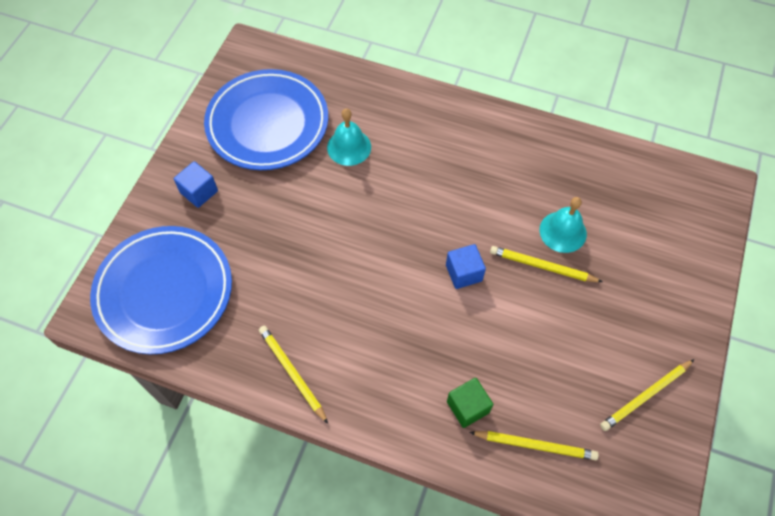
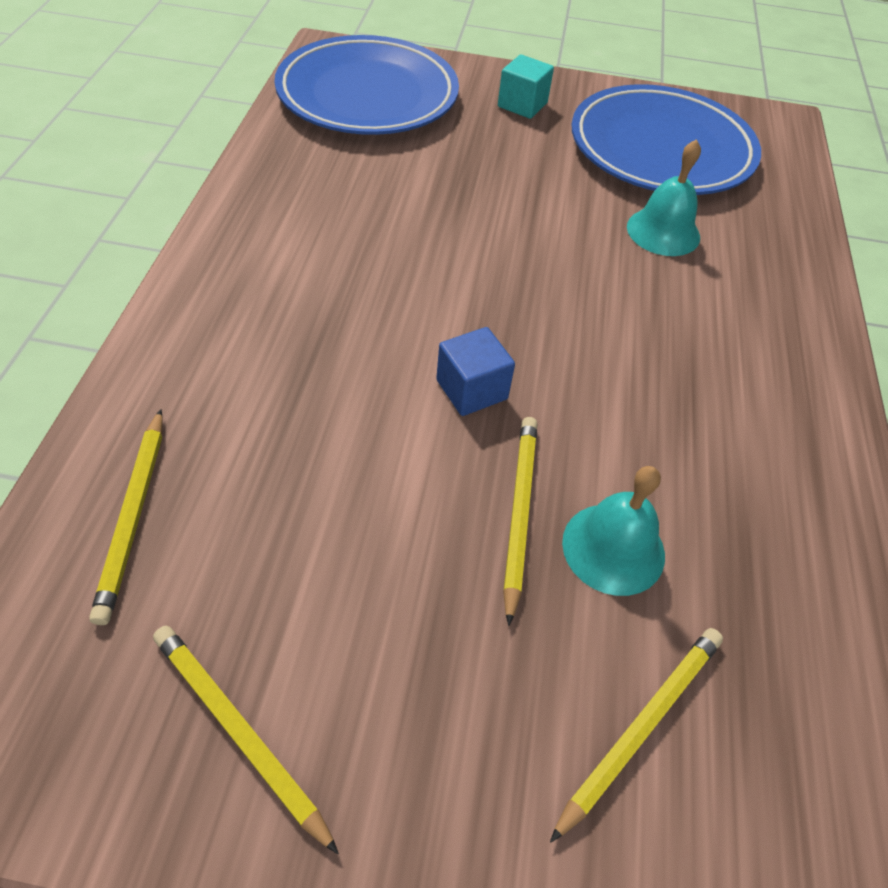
camera: 75 degrees right, 10 degrees down
blue cube [173,161,218,208] -> turquoise cube [498,54,554,119]
yellow pencil [259,326,328,424] -> yellow pencil moved to [550,628,723,843]
green cube [447,378,493,428] -> none

